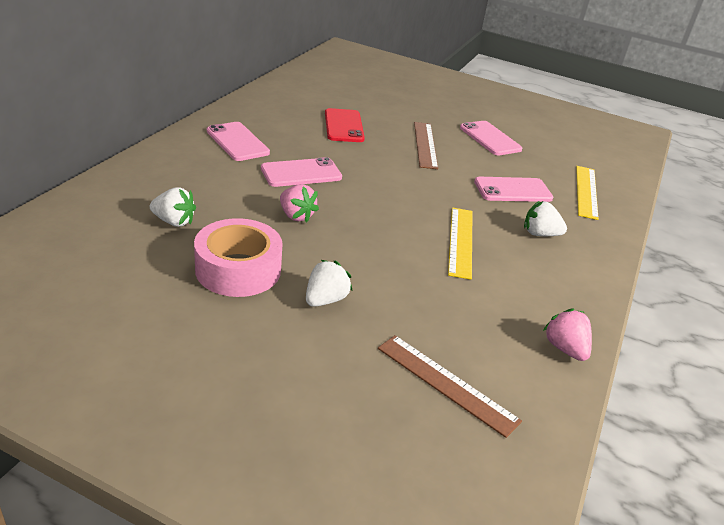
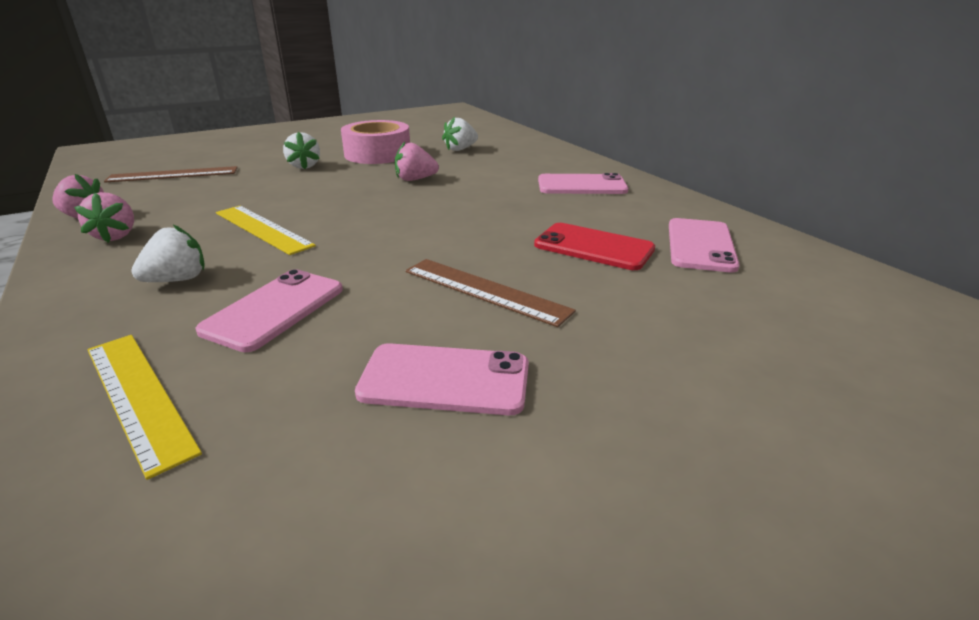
camera: 130 degrees right, 5 degrees down
pink phone [261,157,342,187] -> pink phone moved to [669,218,740,272]
none -> pink strawberry [74,192,134,243]

